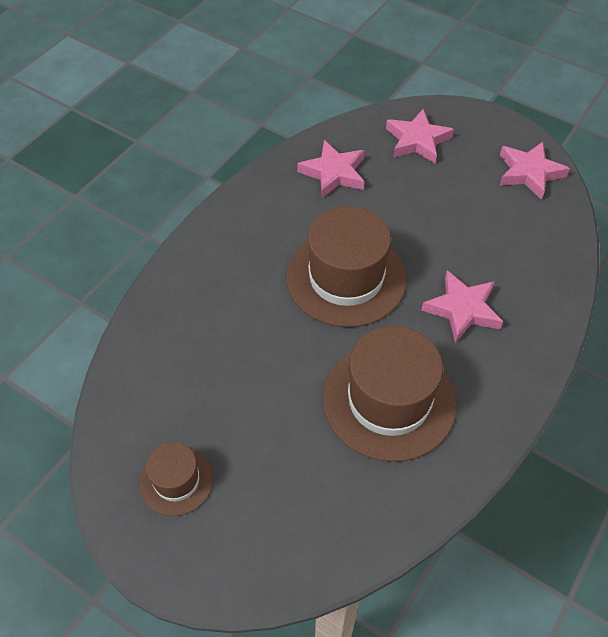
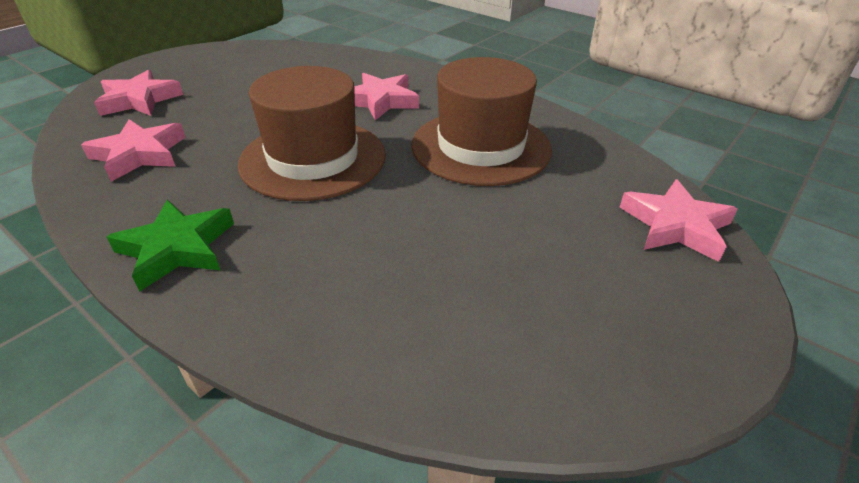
camera: 85 degrees left, 15 degrees down
brown hat [139,442,214,516] -> none
pink star [500,142,570,200] -> pink star moved to [619,179,738,262]
none -> green star [107,200,234,291]

